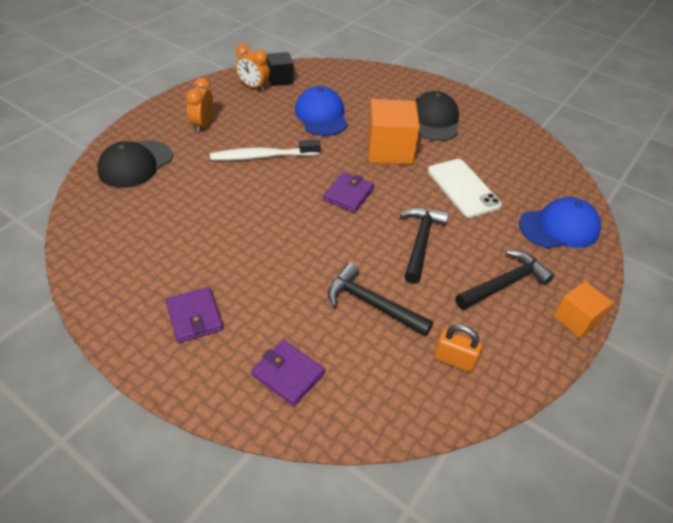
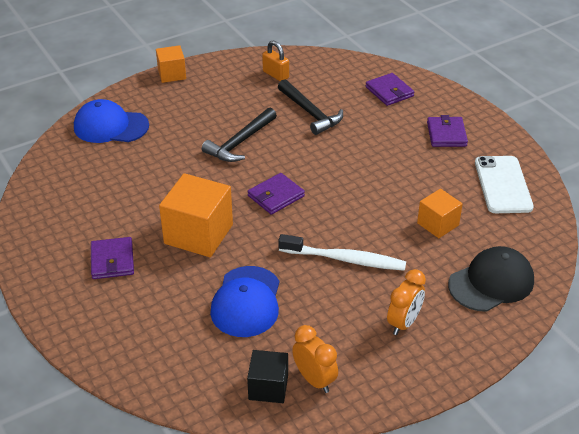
camera: 155 degrees left, 5 degrees down
black cap [415,91,459,141] -> purple wallet [91,237,134,279]
white phone [428,159,502,218] -> white phone moved to [475,156,534,213]
black hammer [455,250,555,310] -> none
none -> orange cube [417,189,463,238]

